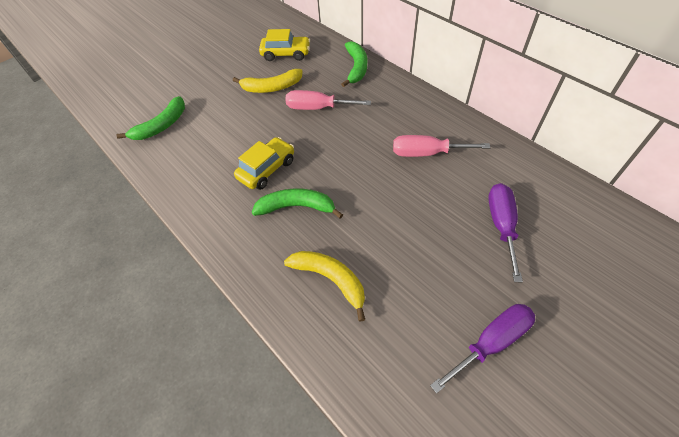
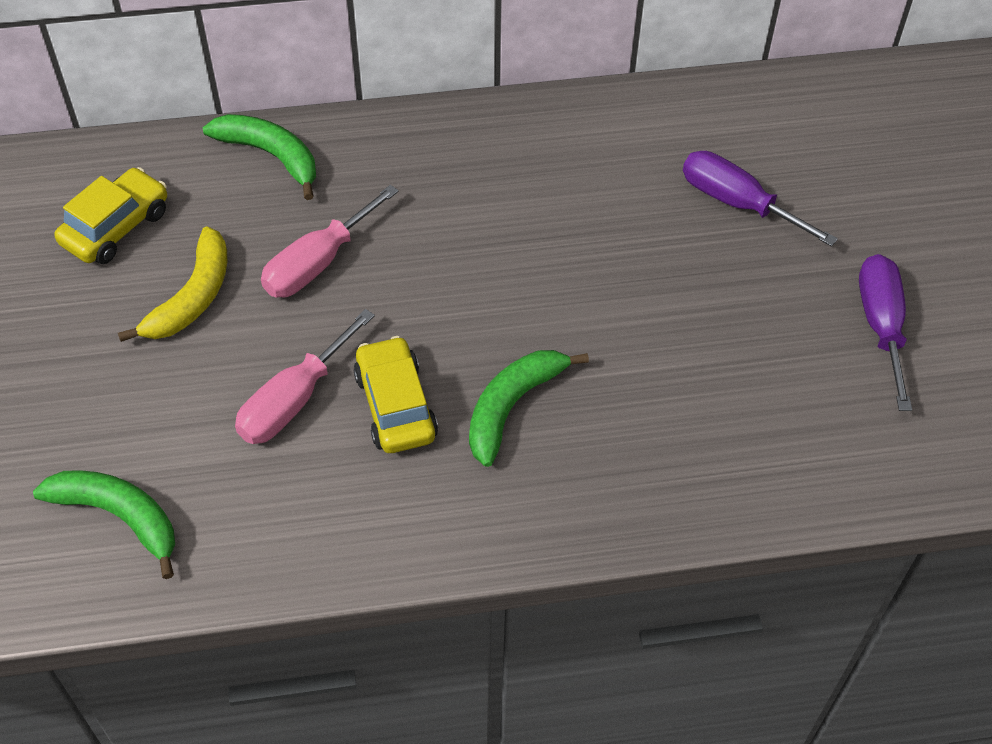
camera: 60 degrees left, 0 degrees up
green banana [116,96,185,140] -> green banana turned 45 degrees counterclockwise [33,470,175,579]
yellow banana [284,251,365,322] -> none
pink screwdriver [393,135,490,157] -> pink screwdriver moved to [235,309,375,444]

